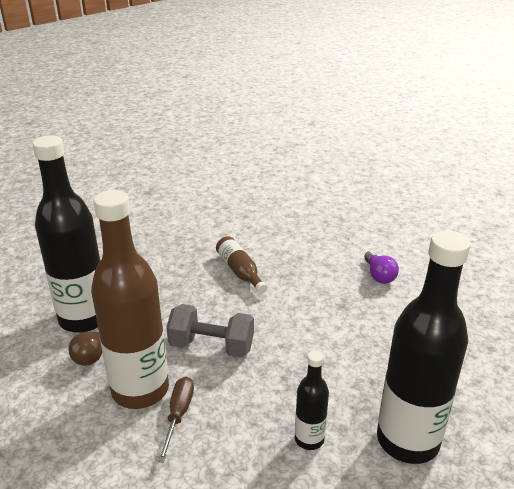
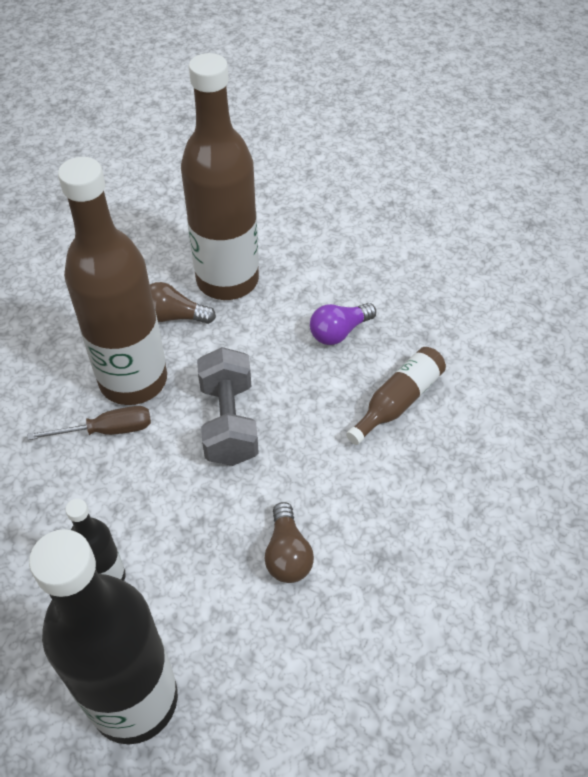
camera: 70 degrees right, 20 degrees up
black bottle [32,135,101,333] -> brown bottle [181,53,259,300]
purple light bulb [364,251,399,284] -> purple light bulb moved to [310,303,376,345]
none -> brown light bulb [264,502,314,583]

